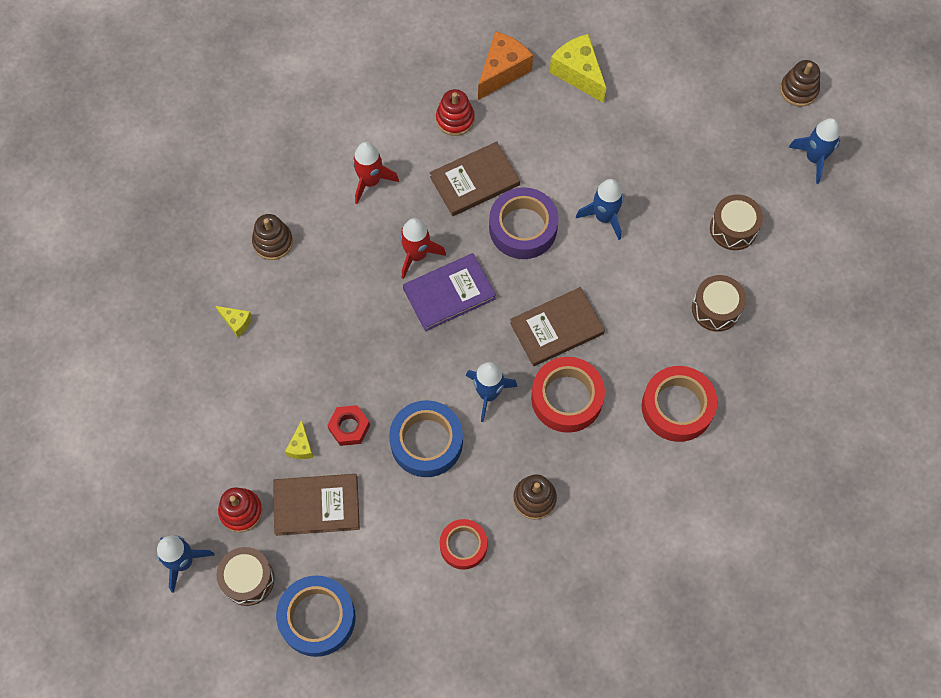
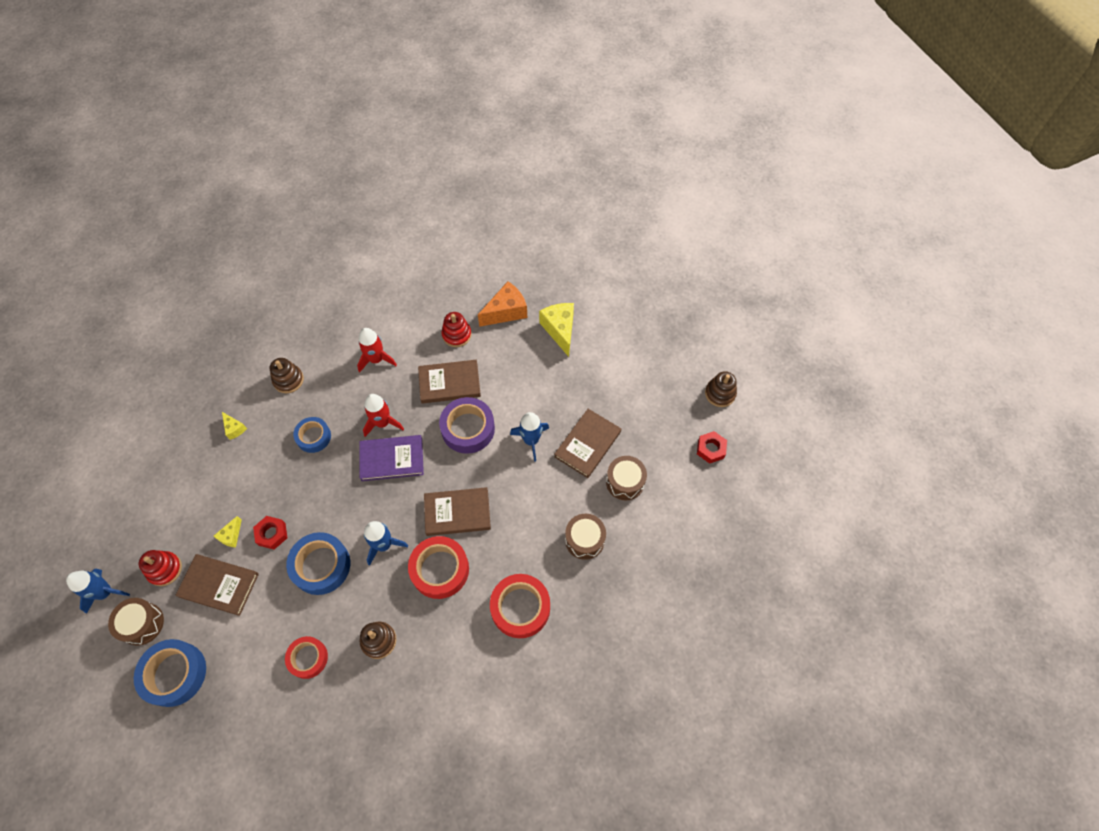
camera: 20 degrees right, 5 degrees down
blue rocket [788,118,840,184] -> red nut [697,431,727,464]
none -> blue tape [293,417,331,453]
none -> brown book [554,409,621,478]

